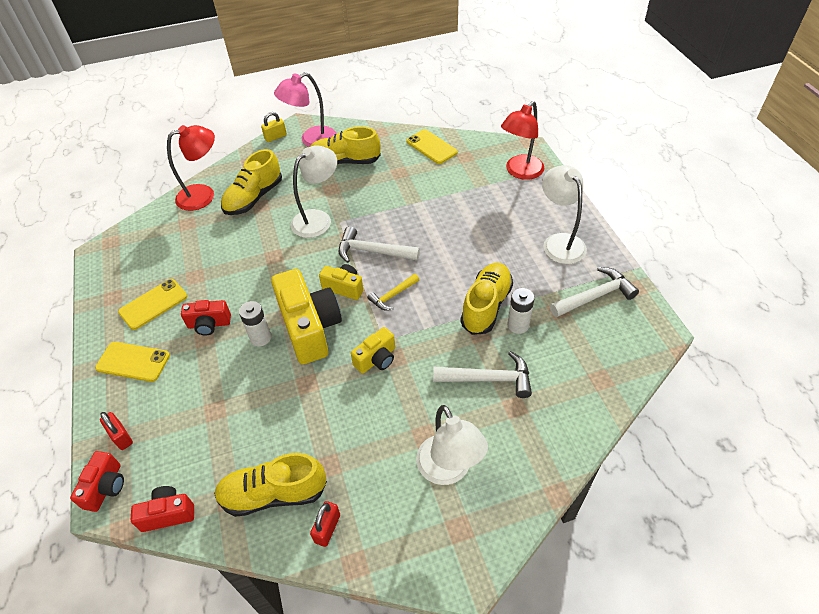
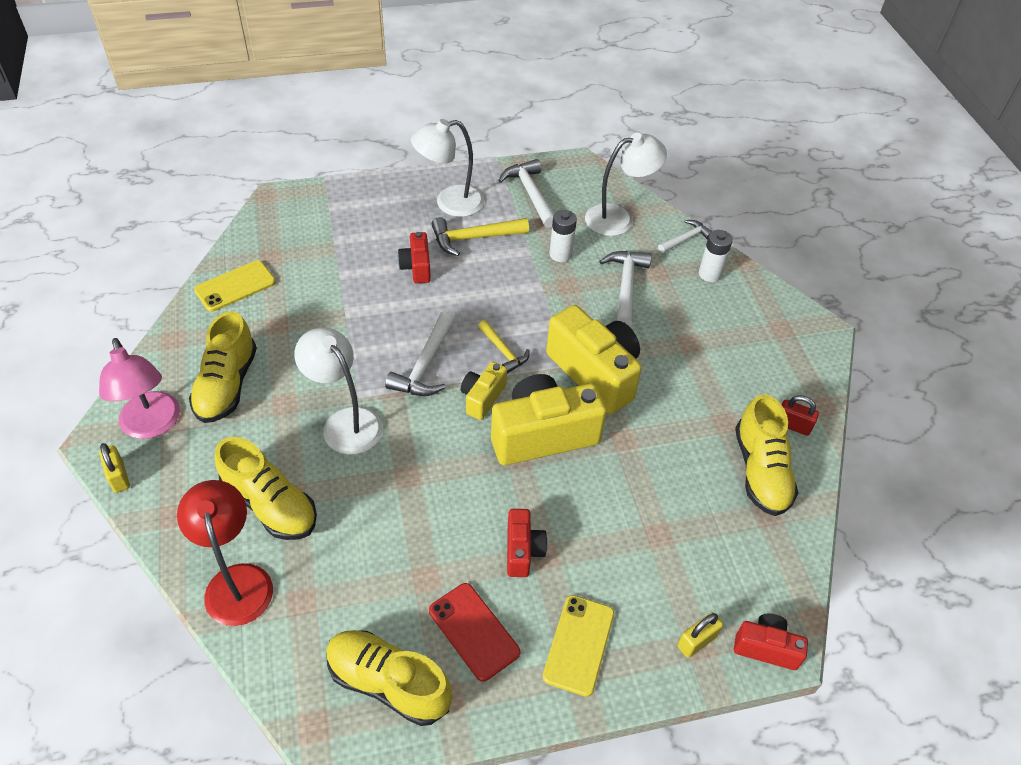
camera: 90 degrees left, 0 degrees up
red padlock [100,412,133,450] -> yellow padlock [677,612,723,658]
yellow phone [118,279,188,330] -> red phone [429,583,520,682]
red camera [131,486,194,532] -> red camera moved to [398,232,431,283]
white battery [239,301,271,346] -> white battery moved to [699,230,733,282]
yellow camera [351,327,395,374] -> yellow camera [546,305,642,414], size x1.94
white lamp [416,405,488,485] -> white lamp moved to [585,133,667,236]
yellow shoe [460,263,513,335] -> yellow shoe moved to [326,630,452,726]
red lamp [501,101,544,180] -> none
none -> yellow hammer [431,217,529,256]
none -> white hammer [658,220,712,253]

